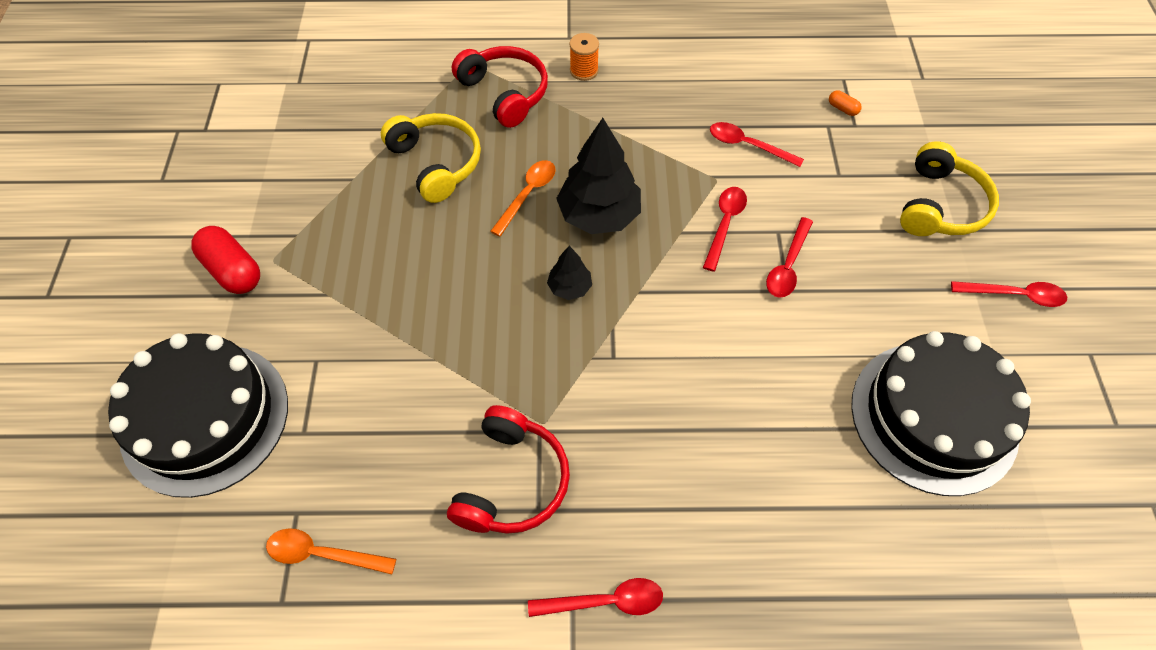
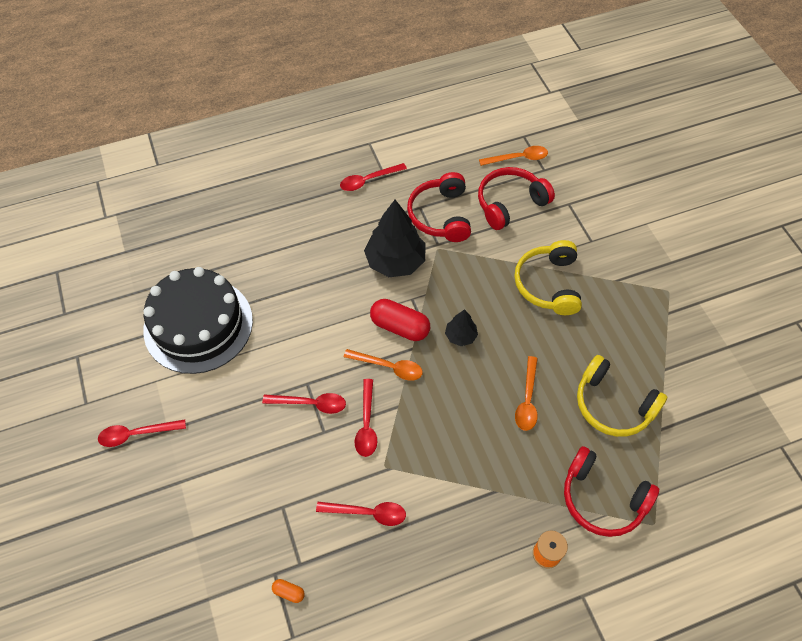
camera: 160 degrees right, 0 degrees up
black cake [108,333,288,498] -> none
red capsule [191,226,260,294] -> red capsule moved to [370,299,430,341]
black tree [556,118,641,234] -> black tree moved to [364,200,426,277]
red spoon [766,217,813,298] -> red spoon turned 90 degrees clockwise [262,393,346,414]
yellow headphones [900,141,999,236] -> yellow headphones moved to [514,240,582,315]
none -> orange spoon [344,349,423,381]
none -> red headphones [478,167,555,230]

